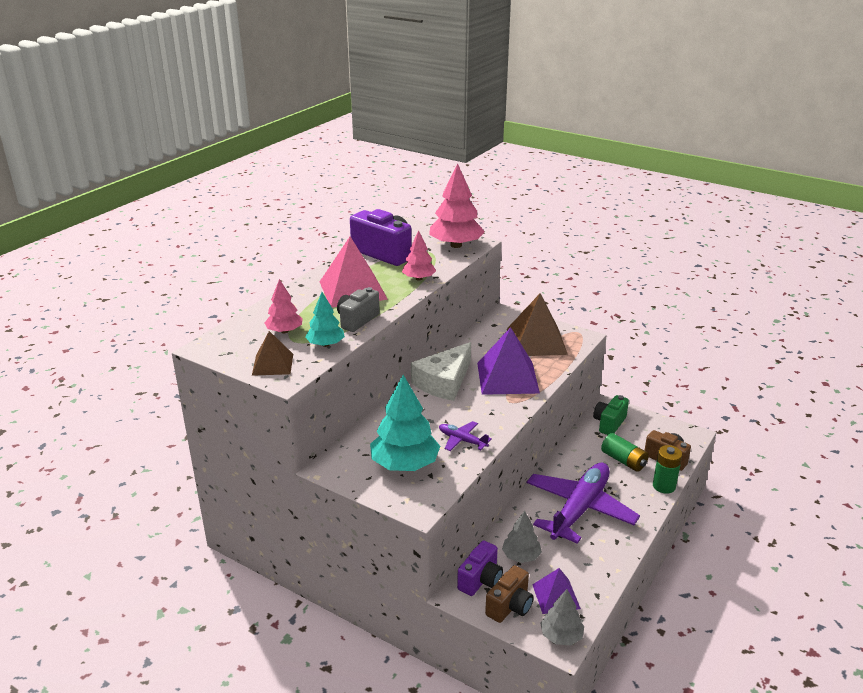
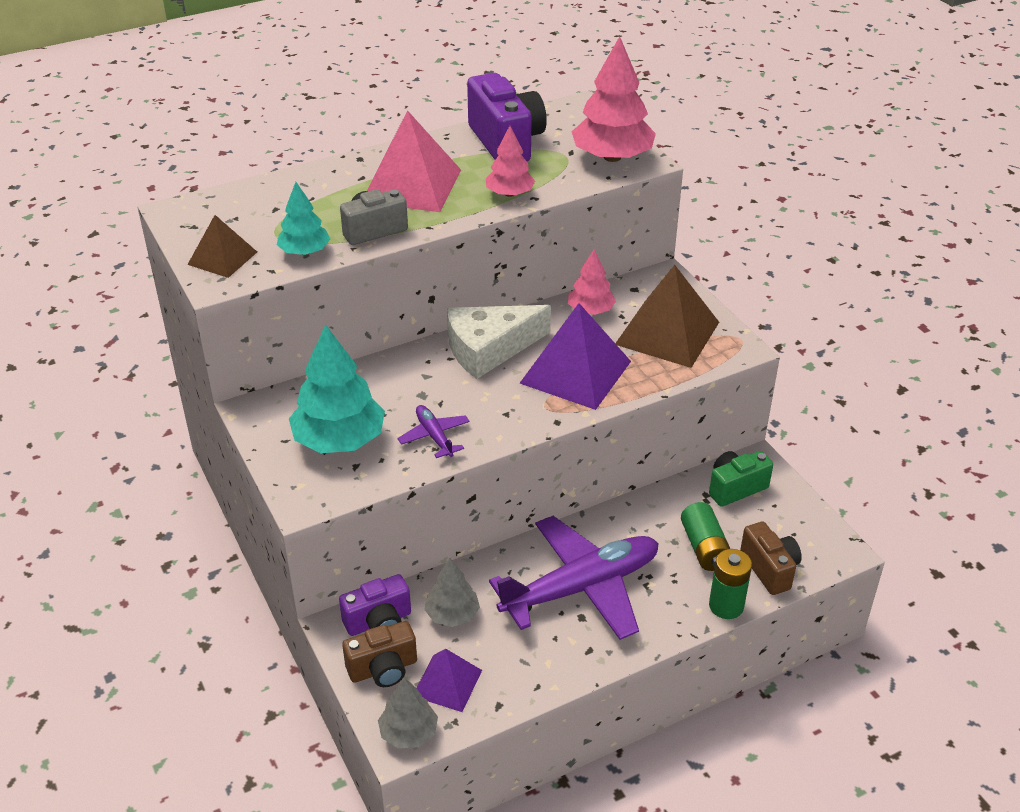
camera: 30 degrees right, 10 degrees up
pink tree [264,279,303,333] -> pink tree moved to [568,249,616,315]

